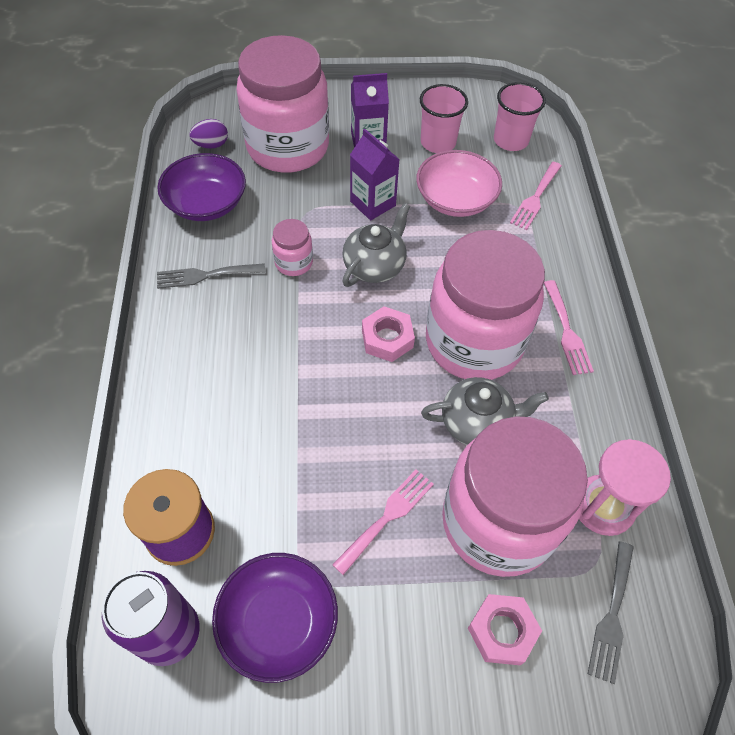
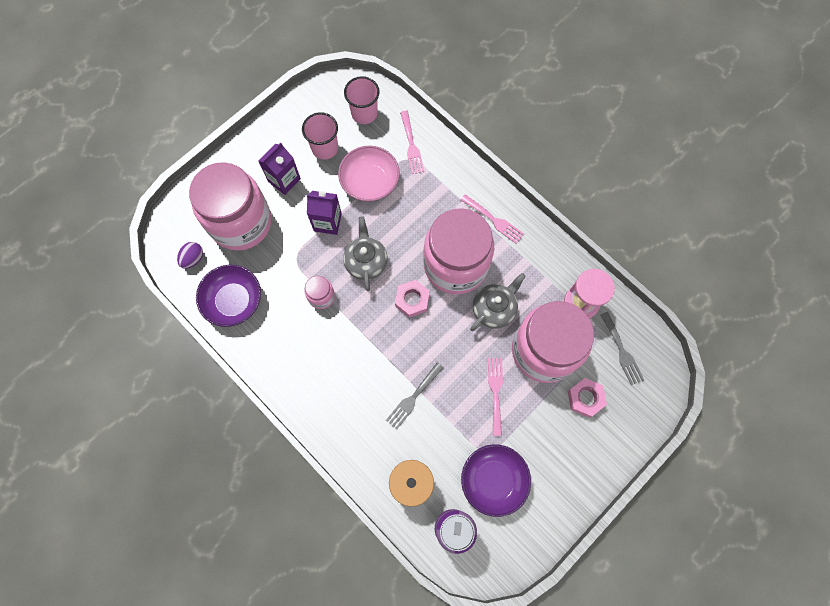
camera: 40 degrees left, 15 degrees up
grey fork [157,263,265,289] -> grey fork moved to [386,362,444,430]

